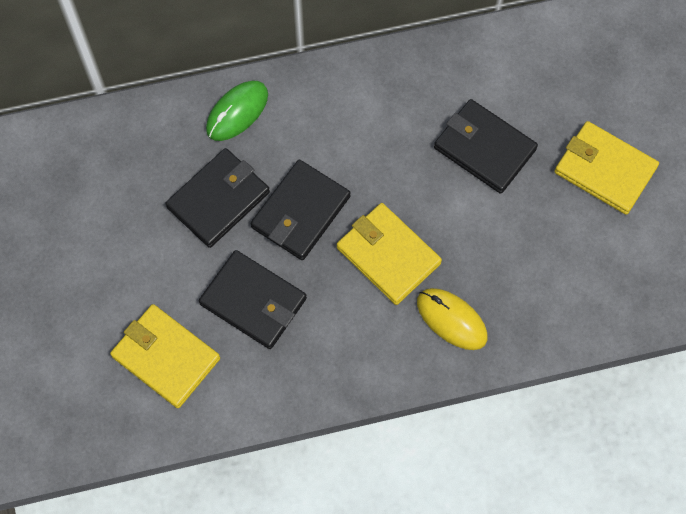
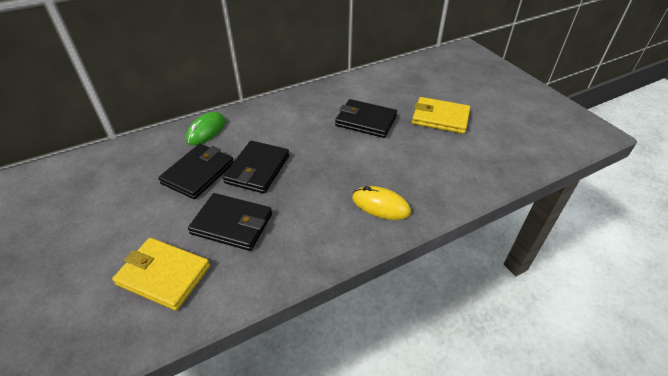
camera: 15 degrees left, 25 degrees down
yellow wallet [337,203,442,305] -> none

